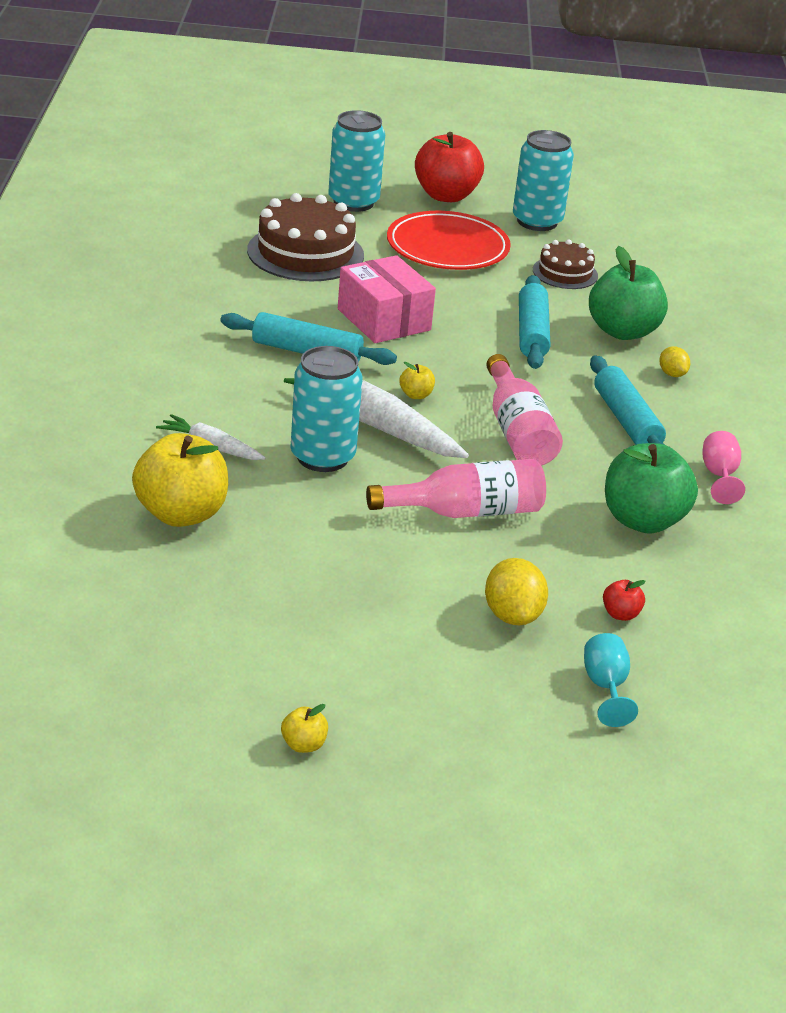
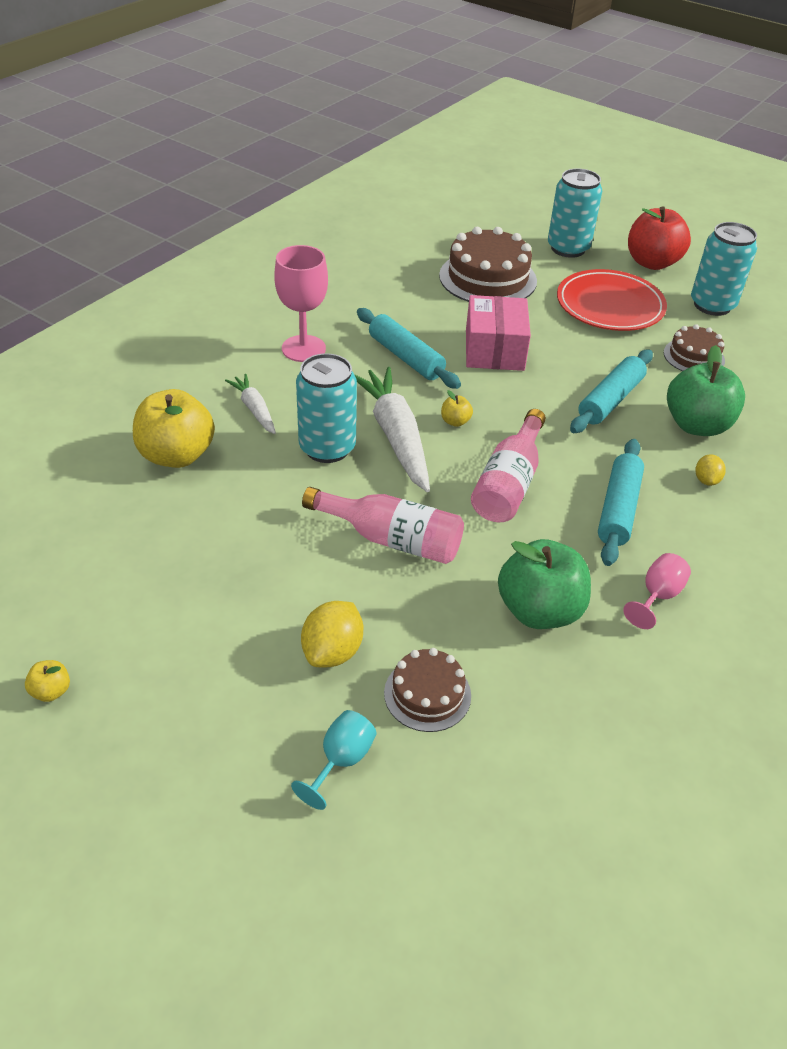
camera: 35 degrees right, 10 degrees up
red apple [603,580,646,621] -> brown cake [384,648,471,732]
none -> pink goblet [274,245,328,362]

